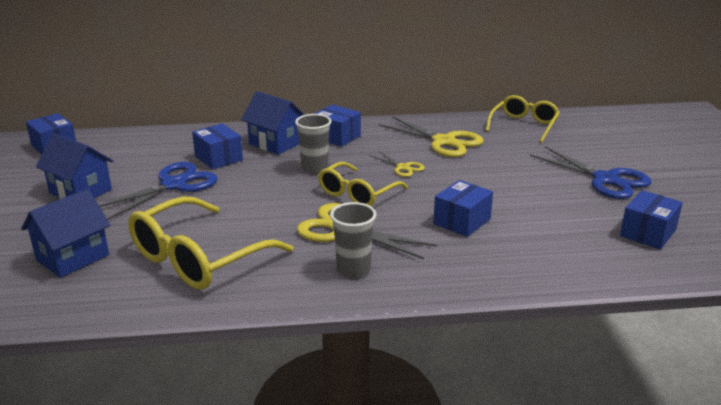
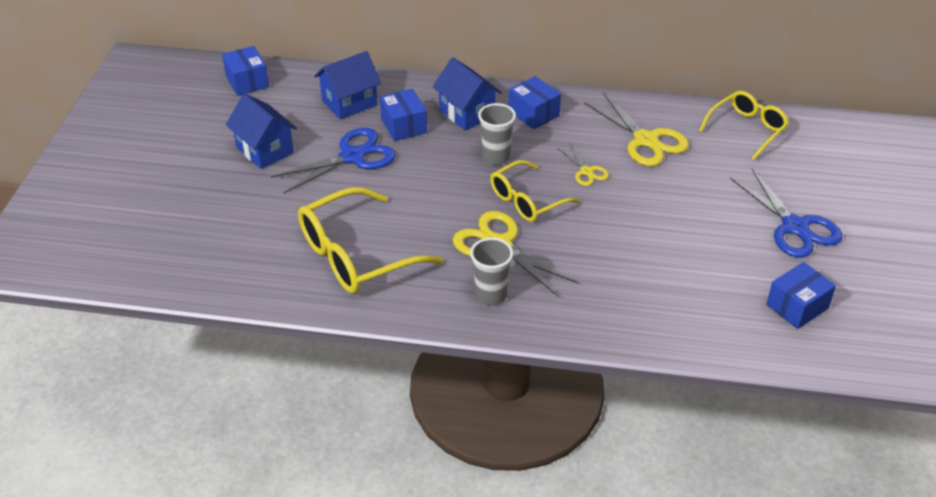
camera: 15 degrees right, 15 degrees up
blue house [21,189,110,278] -> blue house moved to [314,51,381,120]
blue box [433,180,493,237] -> none

